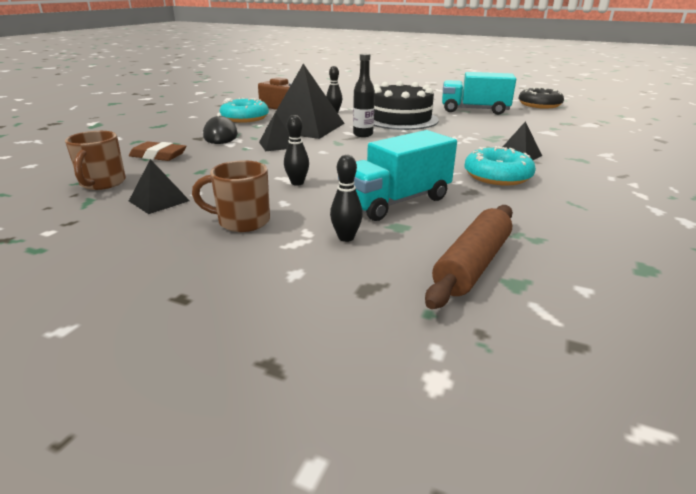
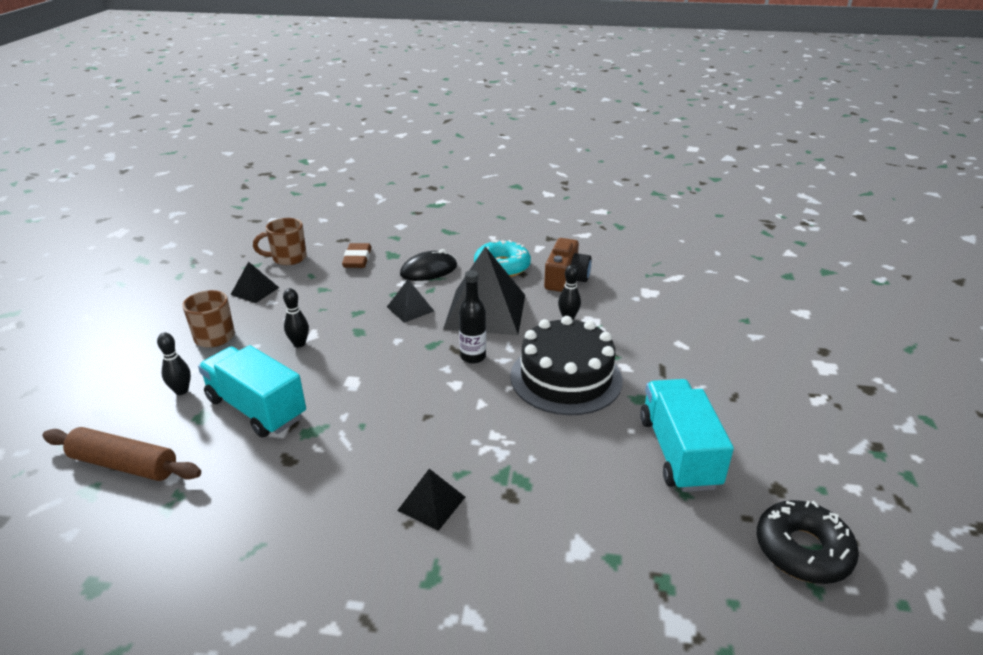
camera: 75 degrees right, 5 degrees up
turquoise donut [464,146,536,186] -> none

